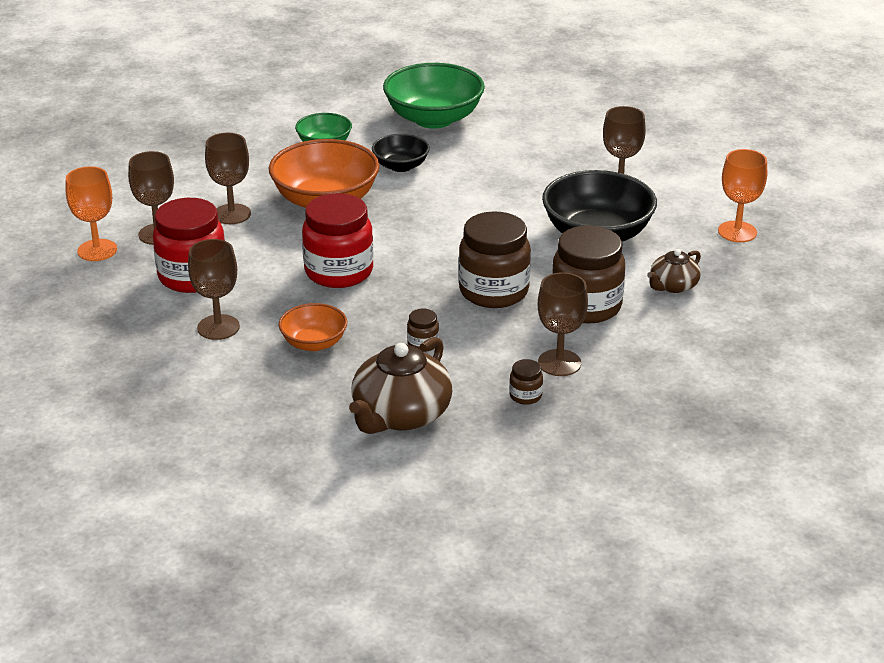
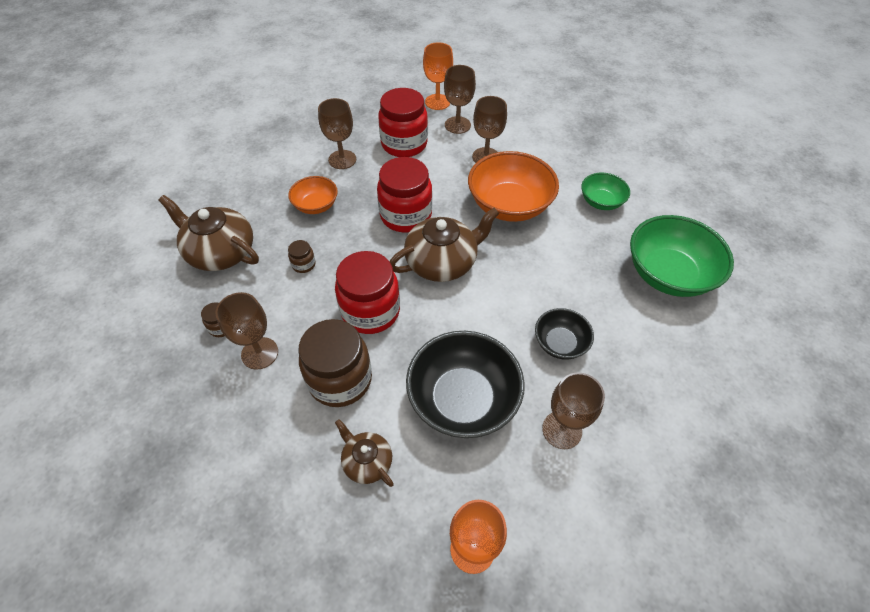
camera: 90 degrees right, 20 degrees up
black bowl [372,134,430,172] -> black bowl moved to [535,308,594,360]
brown jar [459,211,531,308] -> red jar [335,251,400,334]
none -> brown teapot [390,208,499,282]

